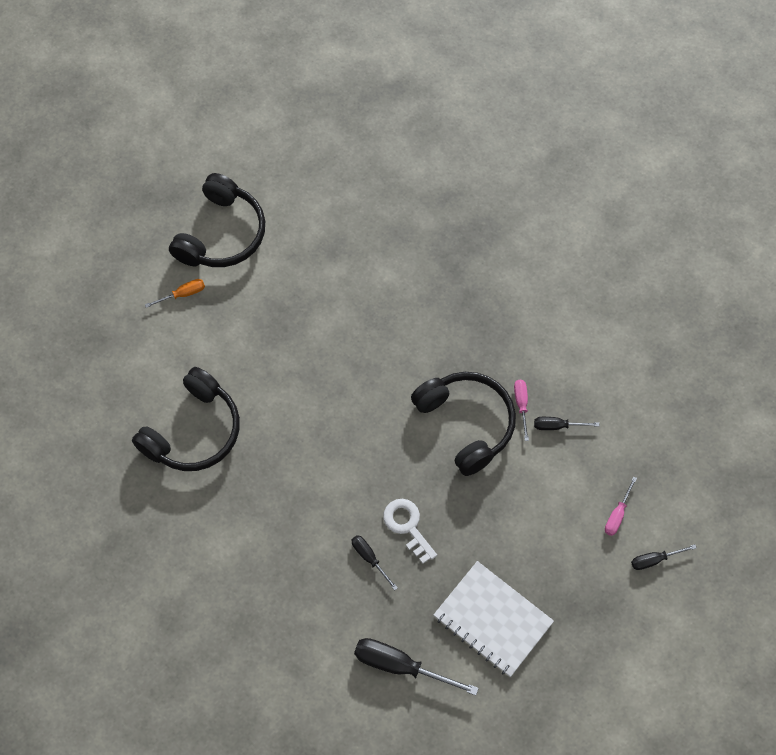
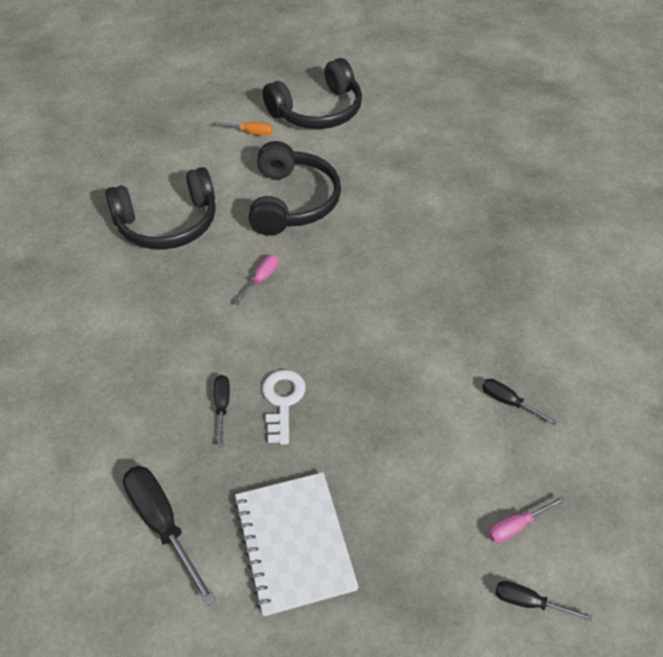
camera: 35 degrees right, 15 degrees down
black headphones [411,372,516,476] -> black headphones moved to [249,141,341,236]
pink screwdriver [514,380,529,441] -> pink screwdriver moved to [234,255,279,305]

